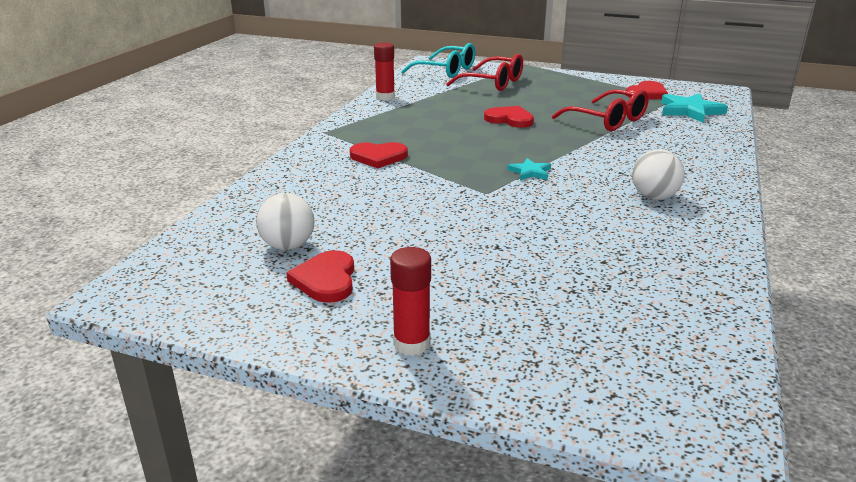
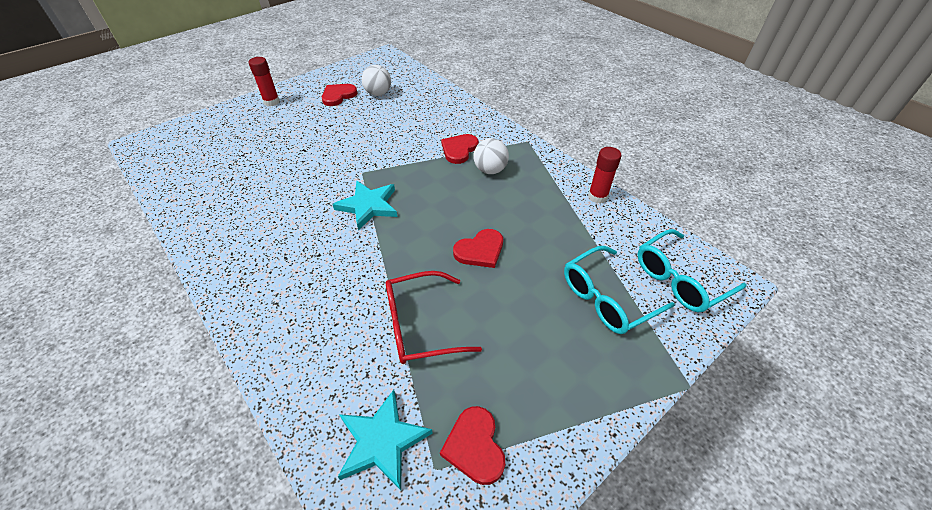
camera: 120 degrees right, 20 degrees up
red heart [286,250,354,303] -> red heart turned 75 degrees counterclockwise [322,84,358,106]
red glasses [446,54,523,91] -> turquoise glasses [564,246,675,334]
turquoise star [507,158,551,180] -> turquoise star [333,181,398,230], size x1.79
white ball [632,149,685,200] -> white ball moved to [474,138,509,174]

